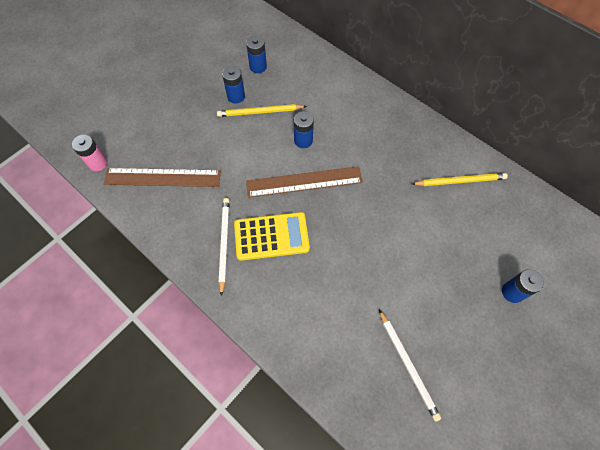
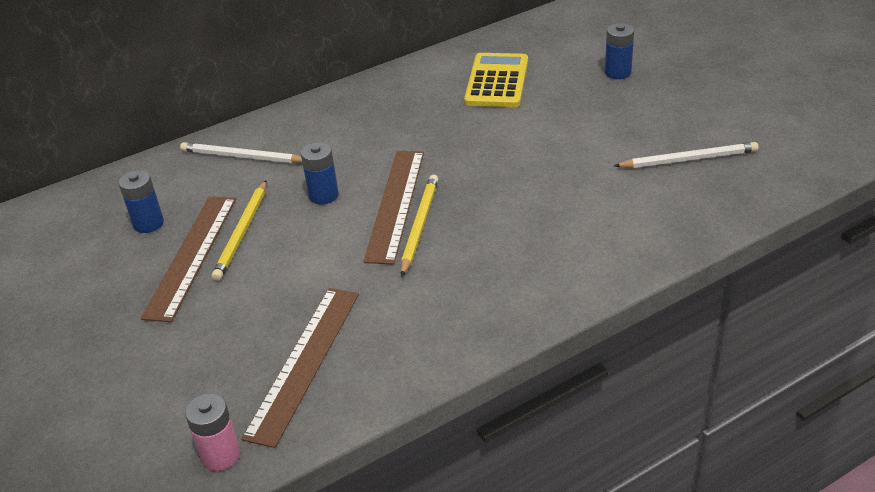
camera: 70 degrees left, 25 degrees down
white pencil [219,198,230,296] -> white pencil moved to [180,142,302,163]
blue battery [222,66,245,103] -> brown ruler [141,196,236,322]
yellow calculator [234,212,310,261] -> yellow calculator moved to [464,53,528,107]
yellow pencil [412,173,508,186] -> yellow pencil moved to [401,175,438,277]

